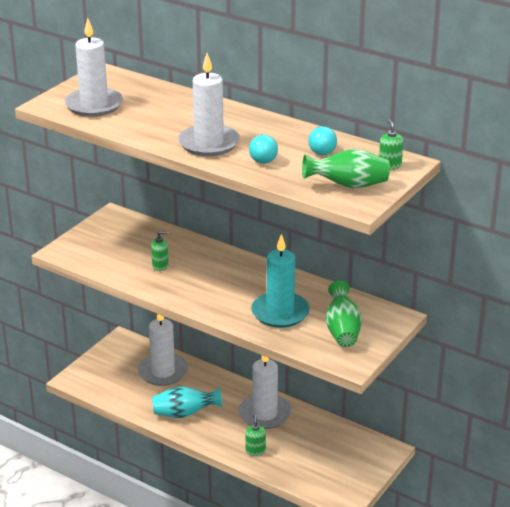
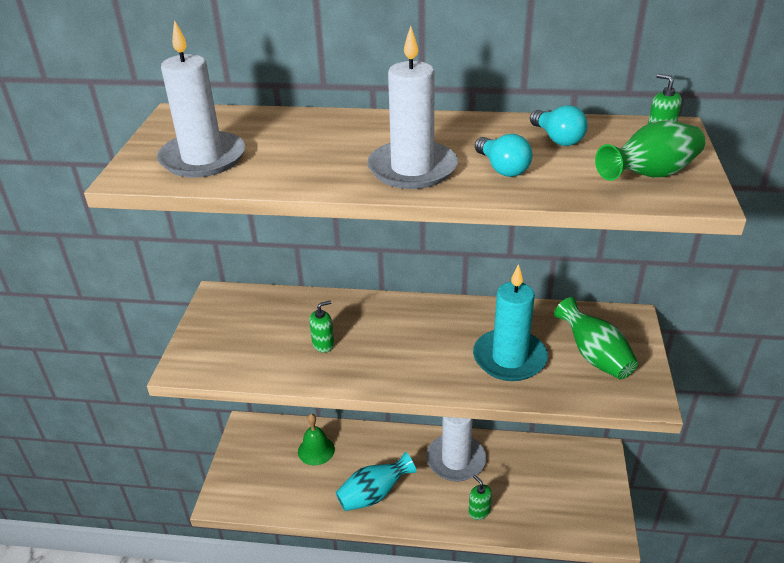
camera: 25 degrees left, 5 degrees up
white candle [138,314,188,386] -> green bell [298,414,335,465]

